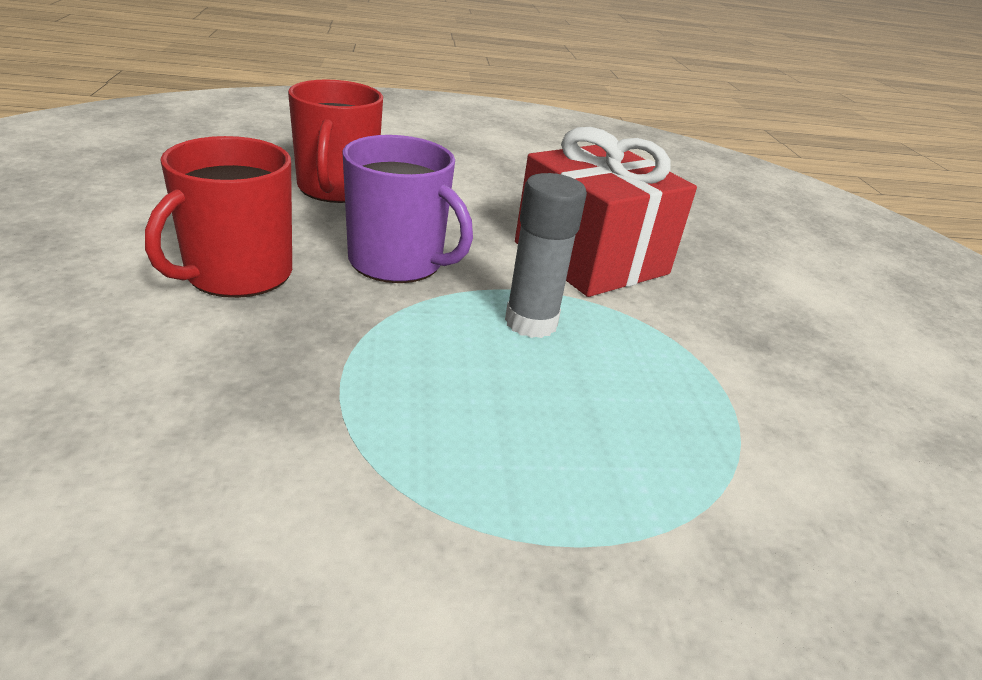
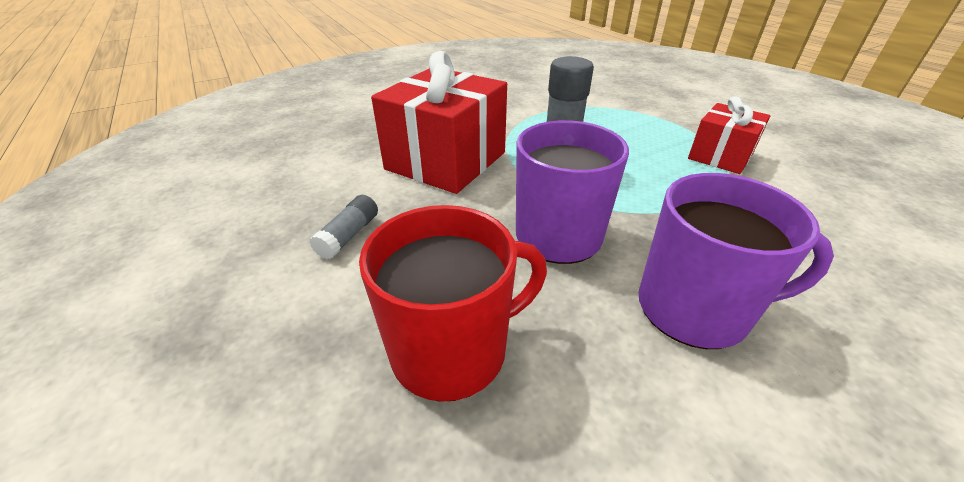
camera: 110 degrees left, 5 degrees up
red mug [145,136,292,298] -> purple mug [638,173,834,349]
none -> grey glue stick [309,195,378,259]
none -> red gift [688,96,770,174]

